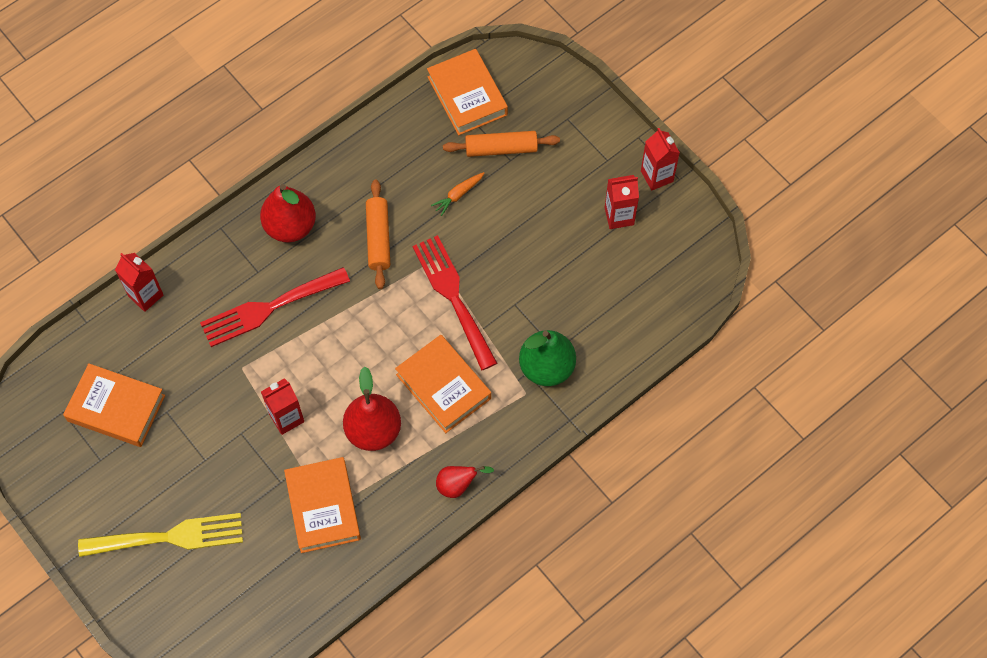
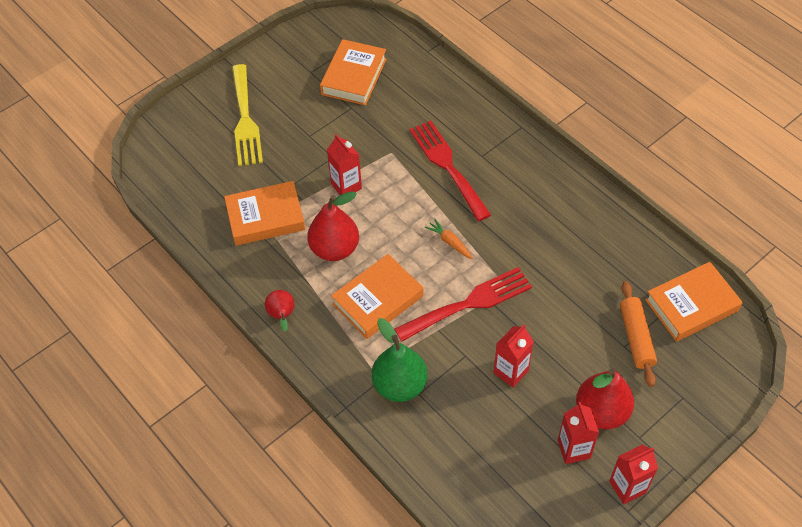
camera: 90 degrees right, 10 degrees down
red carton [115,253,163,312] -> red carton moved to [494,325,534,388]
red pear [260,184,316,242] -> red pear moved to [576,368,634,429]
orange rolling pin [366,180,390,289] -> none
orange carrot [431,172,484,216] -> orange carrot moved to [425,219,473,259]

